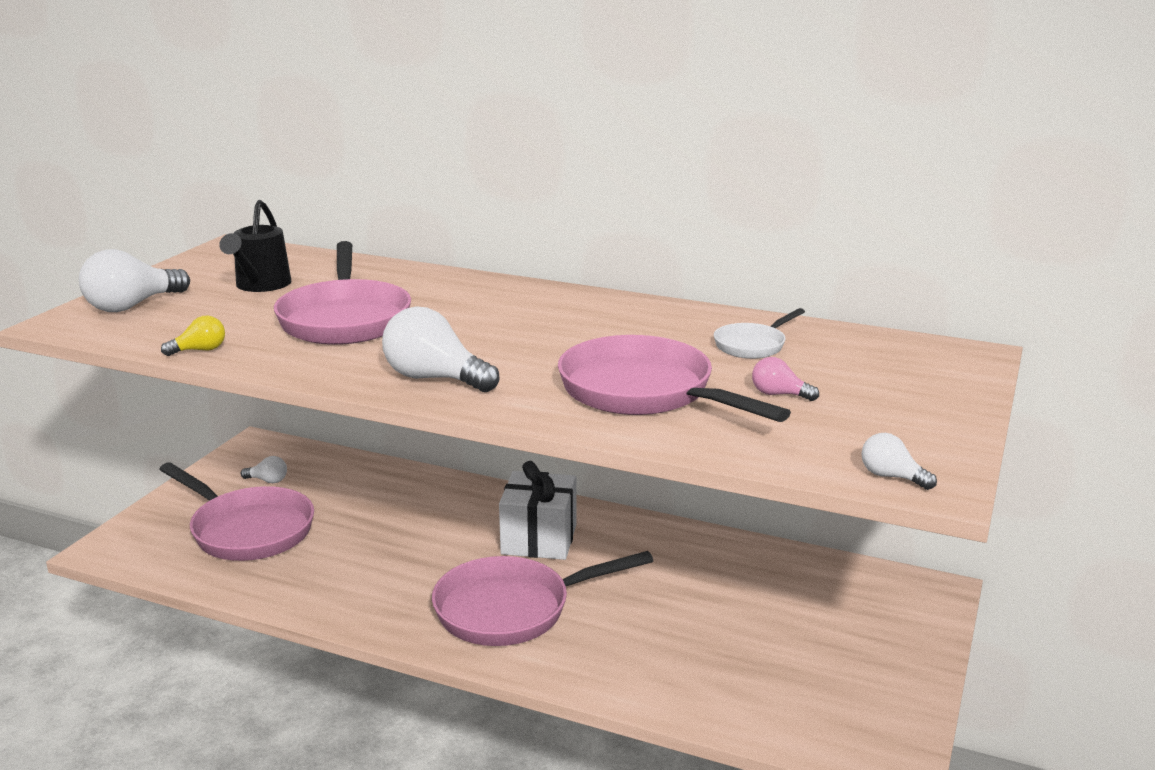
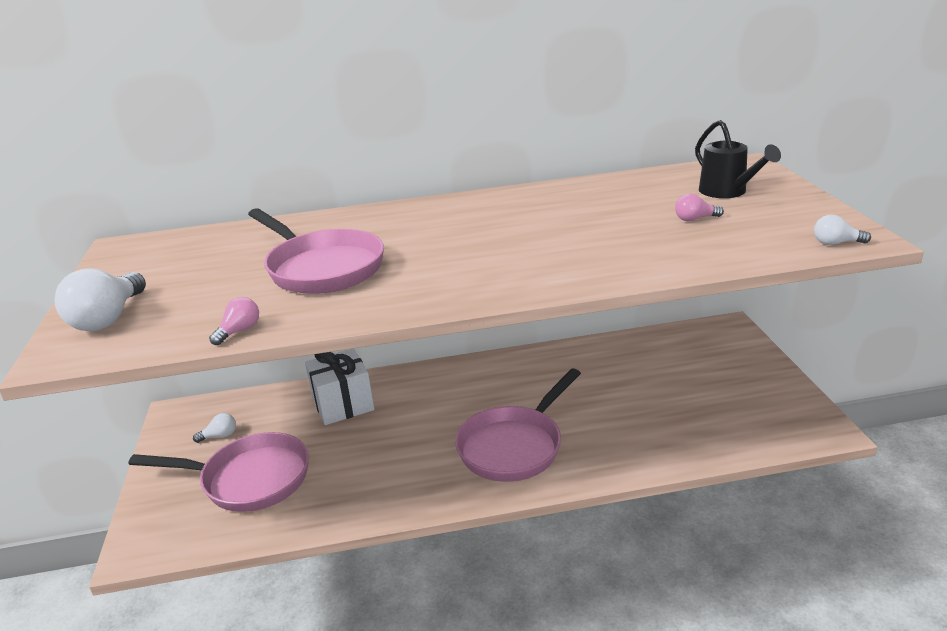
camera: 30 degrees left, 5 degrees up
yellow light bulb [161,315,225,356] -> pink light bulb [209,297,259,345]
black watering can [219,200,291,292] -> black watering can moved to [695,120,781,198]
white light bulb [382,307,500,392] -> none
white gift [499,461,576,560] -> white gift moved to [305,348,374,425]
pink pan [558,335,791,422] -> none
white pan [714,308,805,359] -> none

